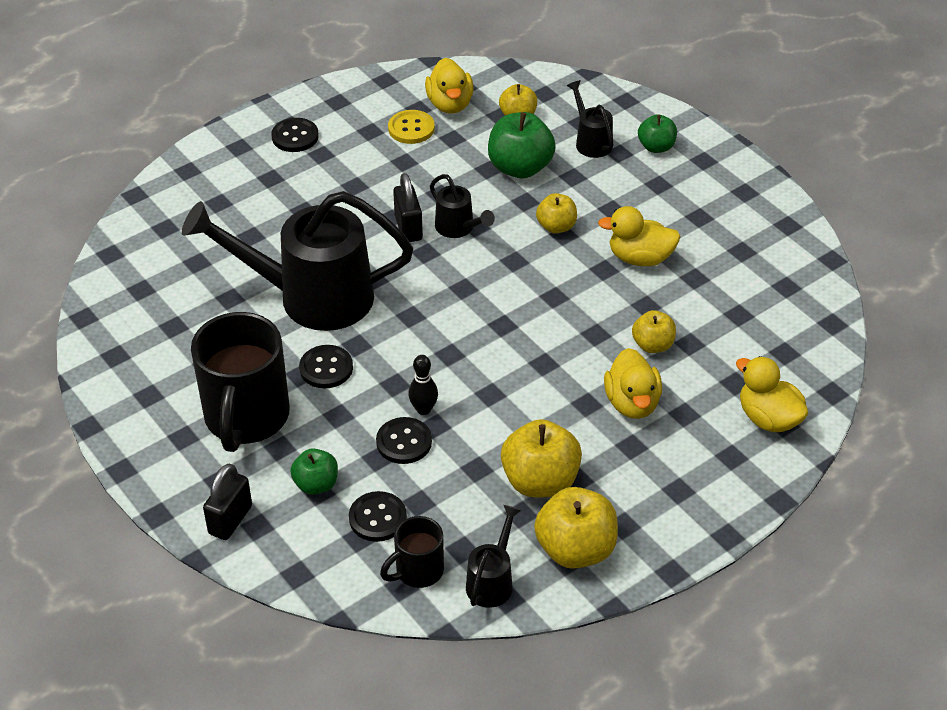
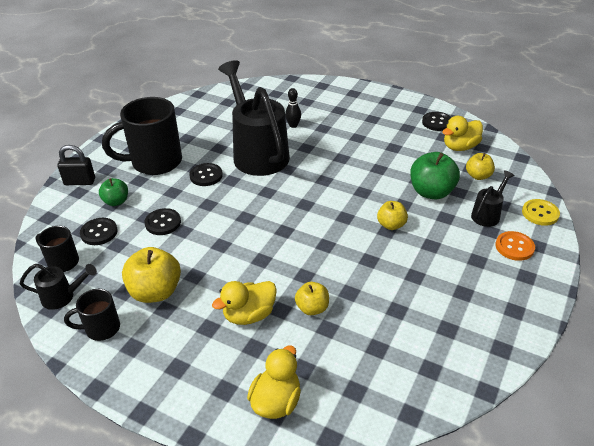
camera: 65 degrees right, 5 degrees down
black button [271,118,319,152] -> black button moved to [422,112,451,131]
yellow button [388,110,435,144] -> yellow button moved to [522,199,560,226]
black padlock [393,173,423,242] -> none
black bowling pin [408,355,438,415] -> black bowling pin moved to [285,88,301,128]
black watering can [430,174,495,238] -> none
yellow apple [534,487,618,569] -> black mug [64,289,120,341]
yellow duck [598,206,680,266] -> none
green apple [638,114,677,153] -> orange button [496,231,535,261]

